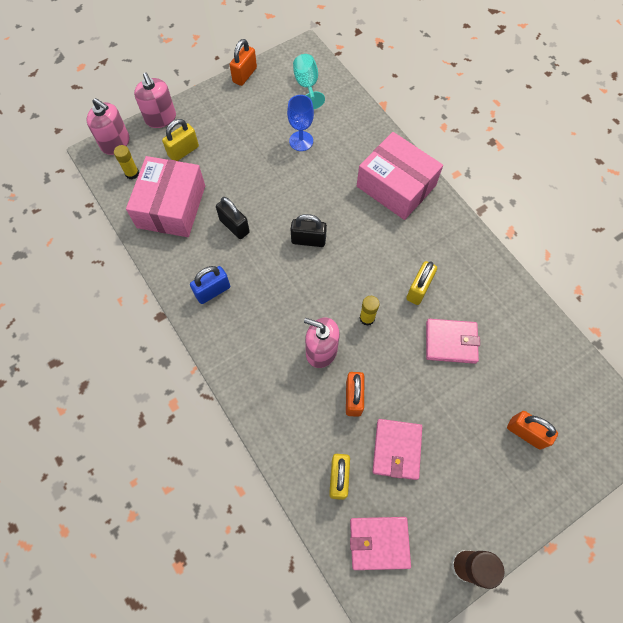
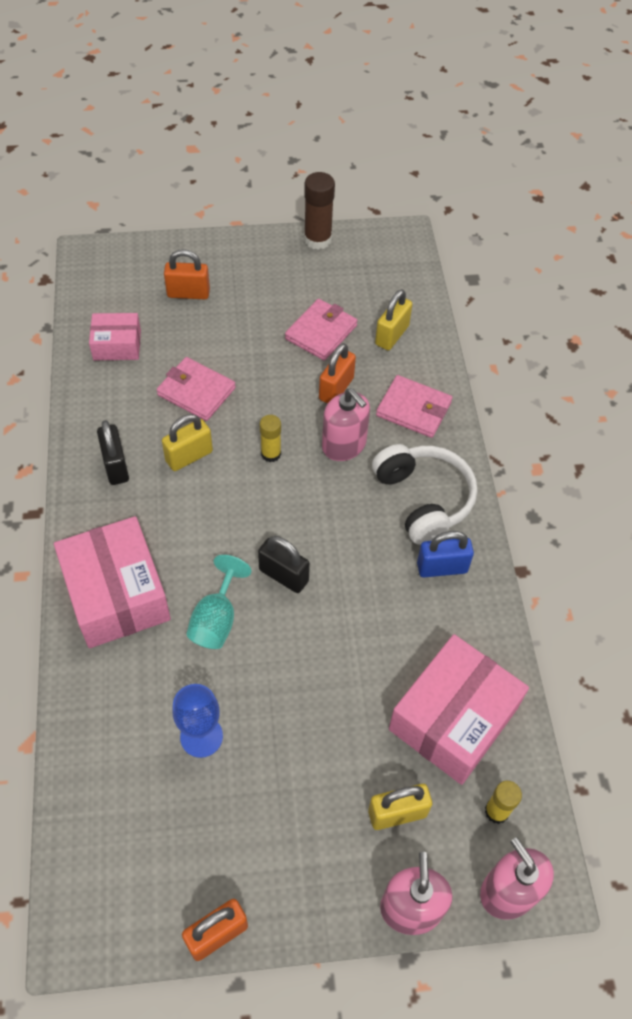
camera: 155 degrees left, 10 degrees down
black padlock [216,197,250,239] -> black padlock moved to [97,420,129,485]
turquoise goblet [293,54,325,109] -> turquoise goblet moved to [187,555,252,649]
pink wallet [350,517,411,570] -> pink wallet moved to [376,375,452,438]
orange padlock [507,411,558,450] -> orange padlock turned 60 degrees counterclockwise [164,249,210,299]
none -> pink box [89,313,141,360]
none -> white headphones [372,444,477,545]

